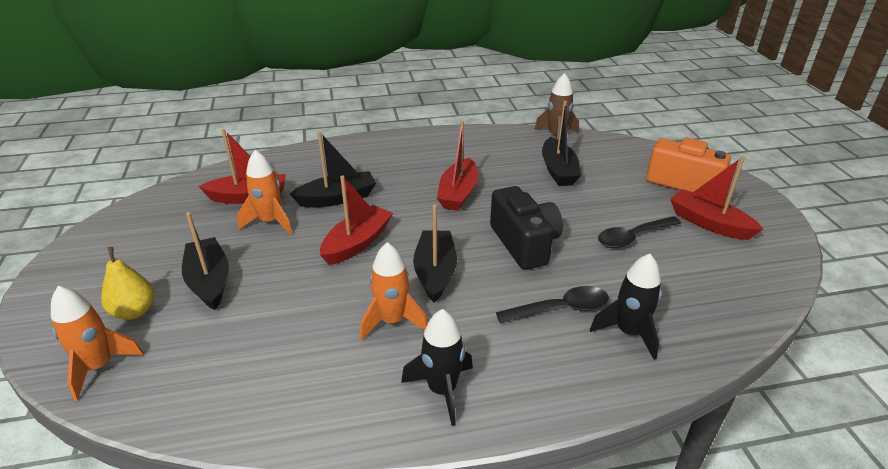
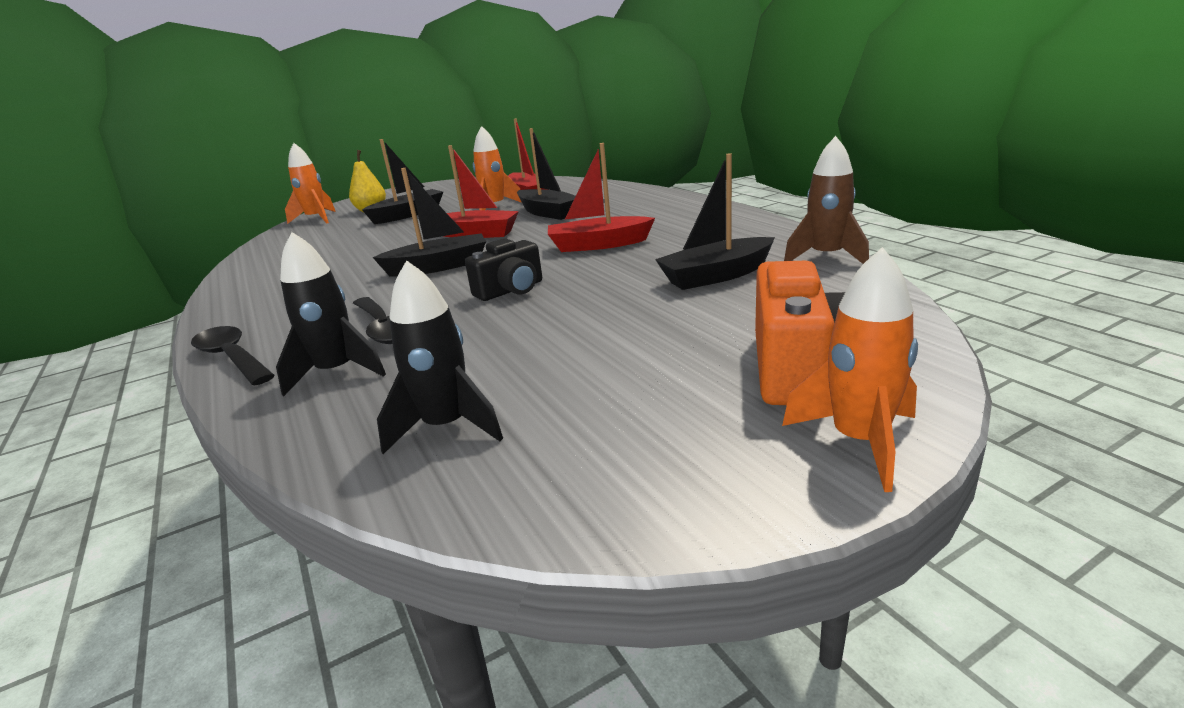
camera: 75 degrees right, 10 degrees down
orange rocket [360,242,428,340] -> orange rocket moved to [782,247,918,492]
black rocket [401,309,473,426] -> black rocket moved to [377,260,503,454]
black camera [490,186,563,270] -> black camera [465,238,542,301], size x0.67
black spoon [598,216,681,248] -> black spoon moved to [191,326,275,386]
red boat [670,156,763,240] -> none

